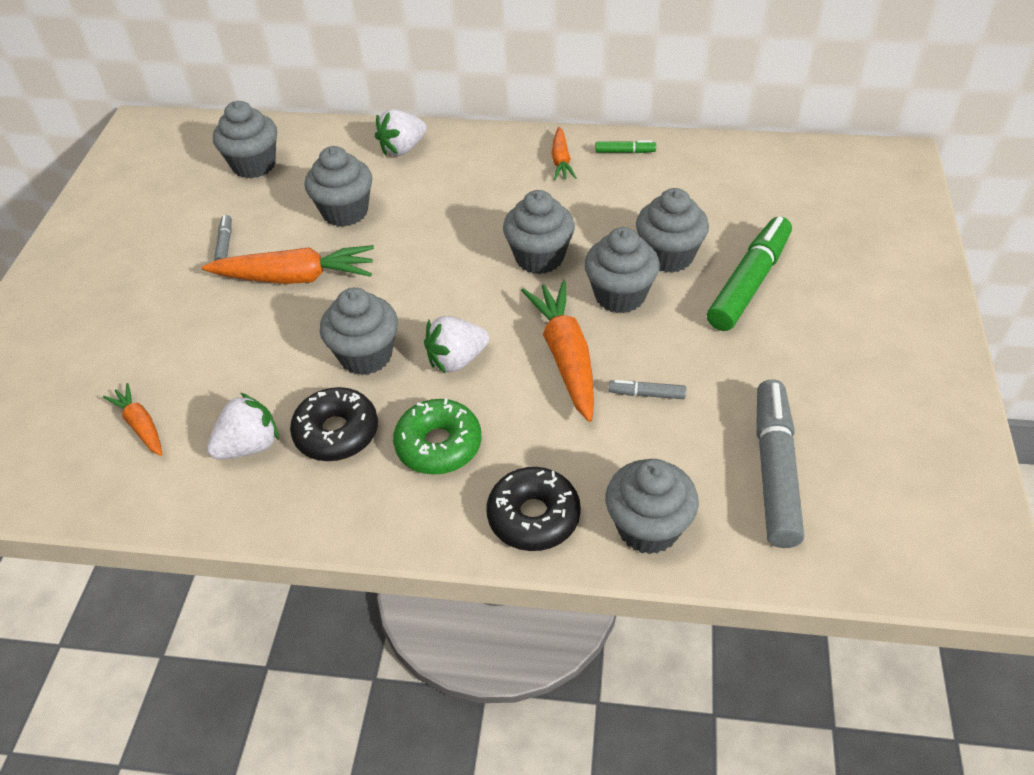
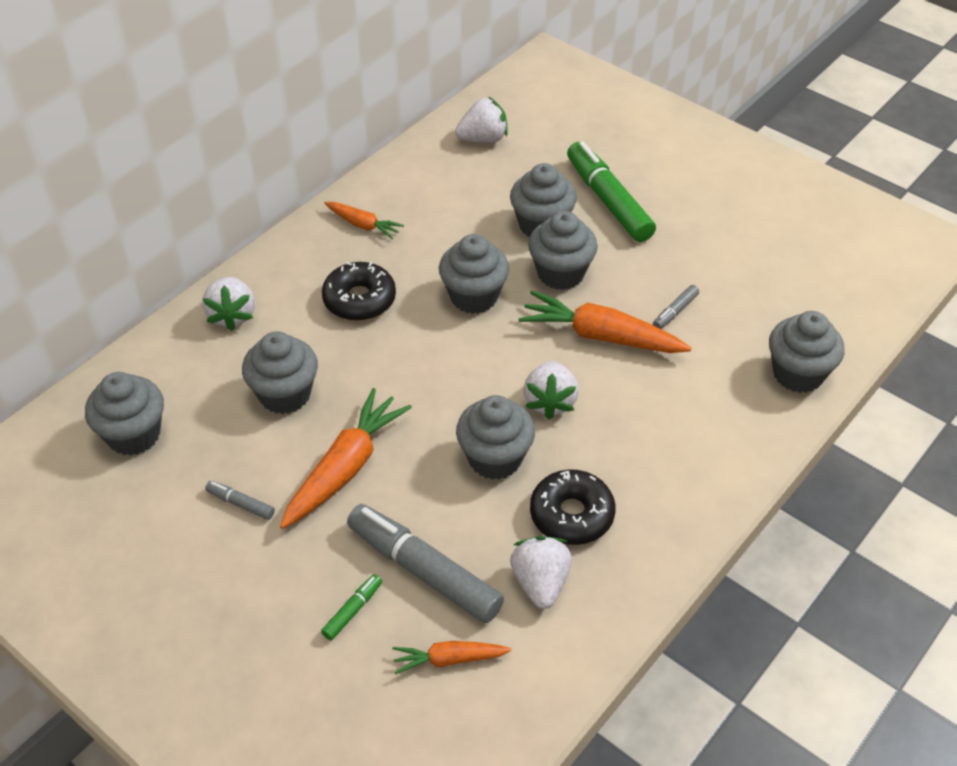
camera: 60 degrees left, 0 degrees up
green donut [393,399,482,475] -> none
black donut [487,467,581,551] -> black donut moved to [322,262,396,321]
green marker [595,140,656,153] -> green marker moved to [321,574,382,640]
grey marker [756,379,804,548] -> grey marker moved to [347,504,504,623]
none -> white strawberry [455,97,508,143]

